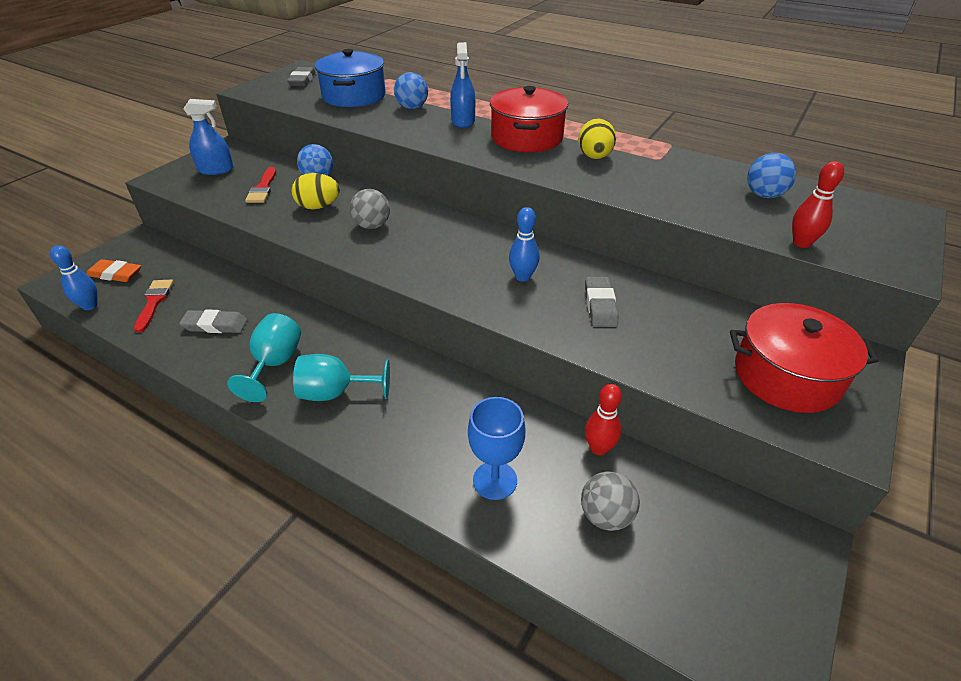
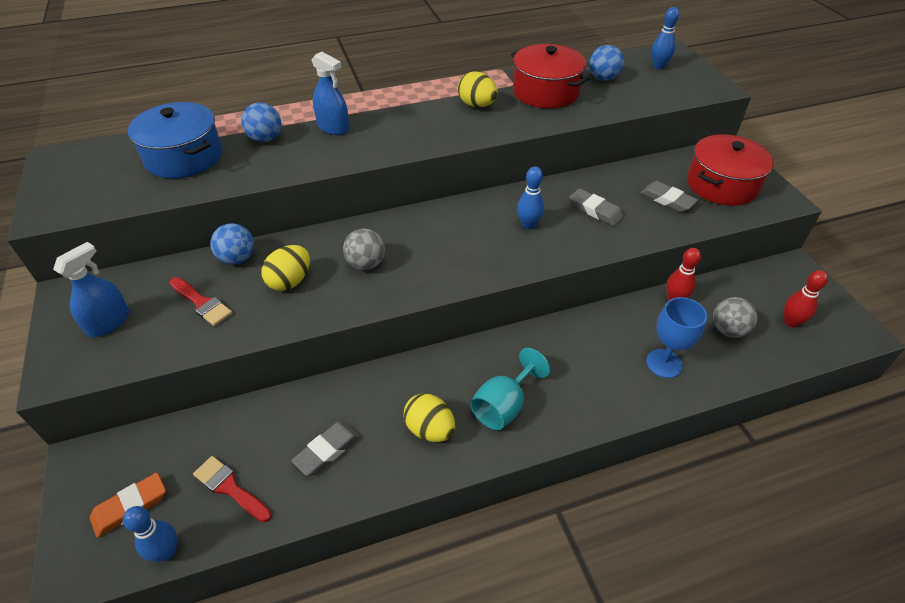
camera: 50 degrees left, 5 degrees up
turquoise goblet [227,313,301,402] -> yellow egg [404,393,455,442]
grey eraser [287,67,316,86] -> grey eraser moved to [640,181,698,212]
red pot [490,86,568,152] -> red pot moved to [511,44,589,108]
red bowling pin [792,161,844,248] -> red bowling pin moved to [784,270,828,327]
none -> blue bowling pin [651,7,679,69]

